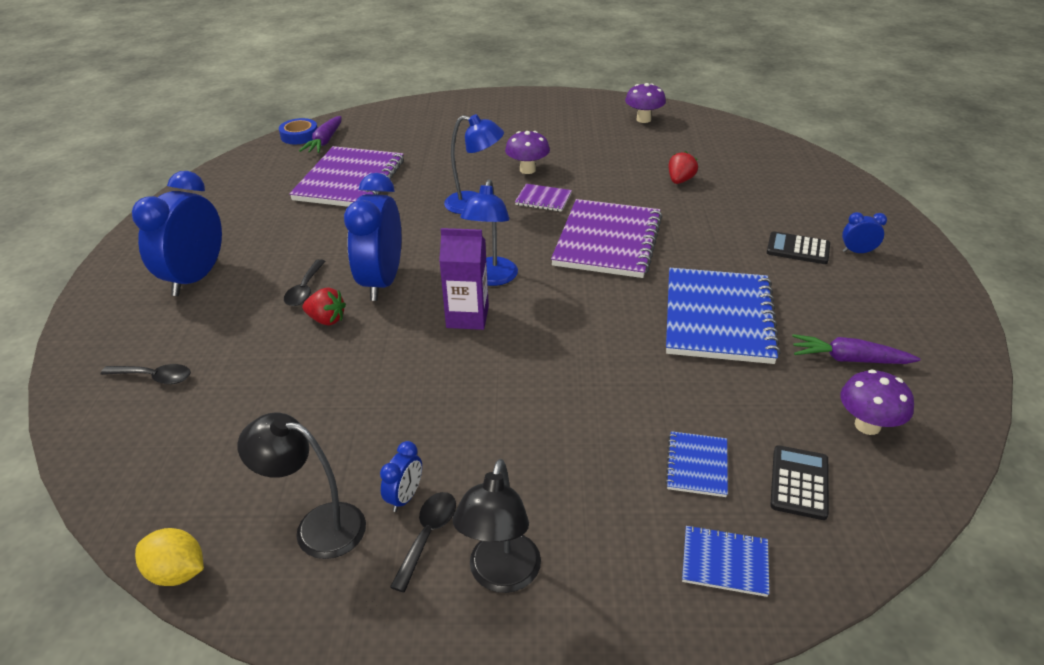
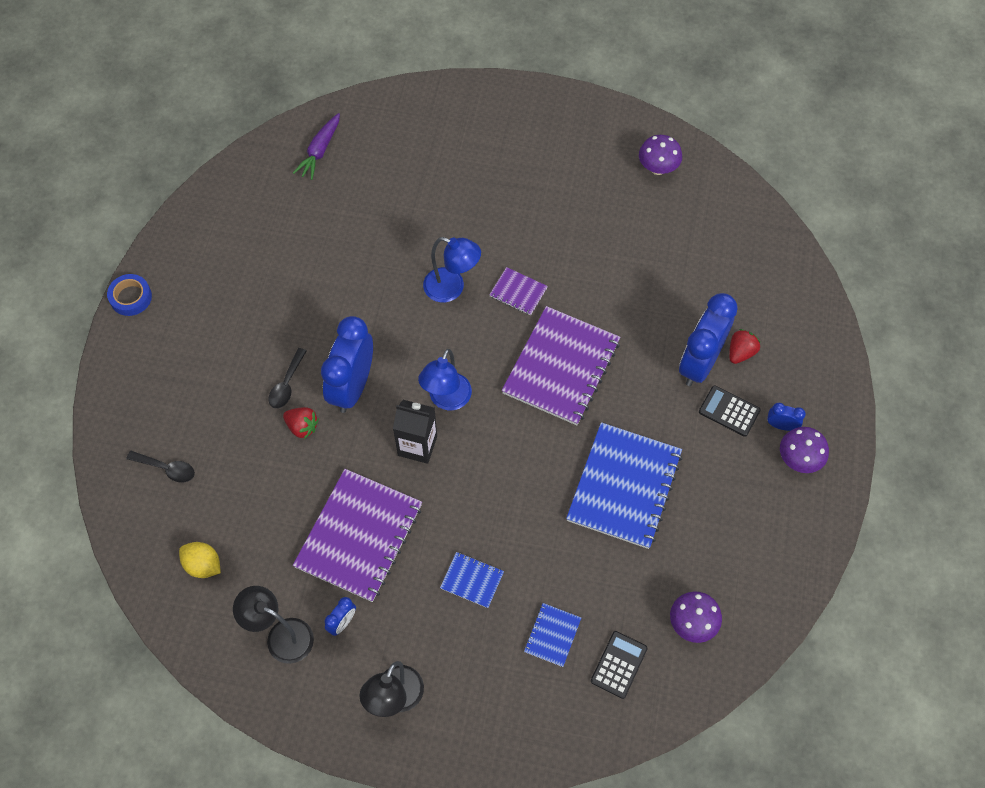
camera: 10 degrees right, 25 degrees up
blue clock [132,171,222,296] -> blue clock moved to [679,293,738,386]
yellow lemon [135,528,204,586] -> yellow lemon moved to [179,542,221,578]
blue tape [279,118,317,144] -> blue tape moved to [107,274,152,316]
purple notebook [289,146,404,207] -> purple notebook moved to [293,469,422,602]
black spoon [390,492,456,592] -> none
purple carton [439,228,489,330] -> black carton [393,400,437,464]
purple mushroom [505,131,550,174] -> purple mushroom moved to [780,427,829,473]
red strawberry [668,151,698,184] -> red strawberry moved to [729,329,761,364]
blue notebook [682,525,769,597] -> blue notebook moved to [440,552,504,608]
purple carrot [792,334,920,364] -> none

